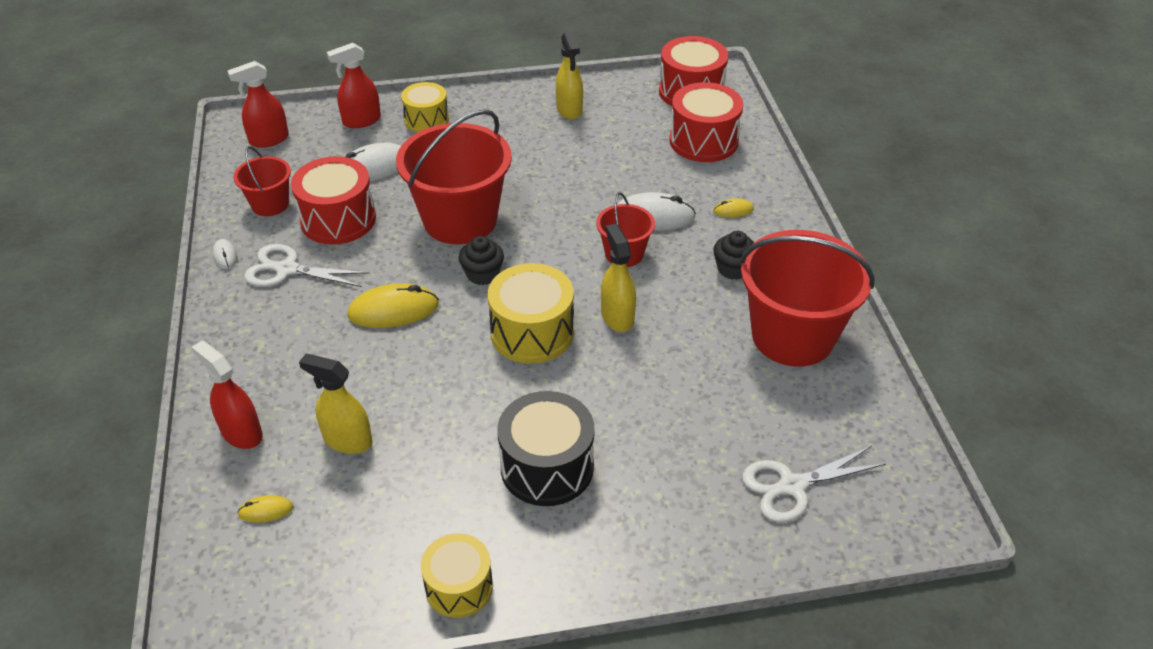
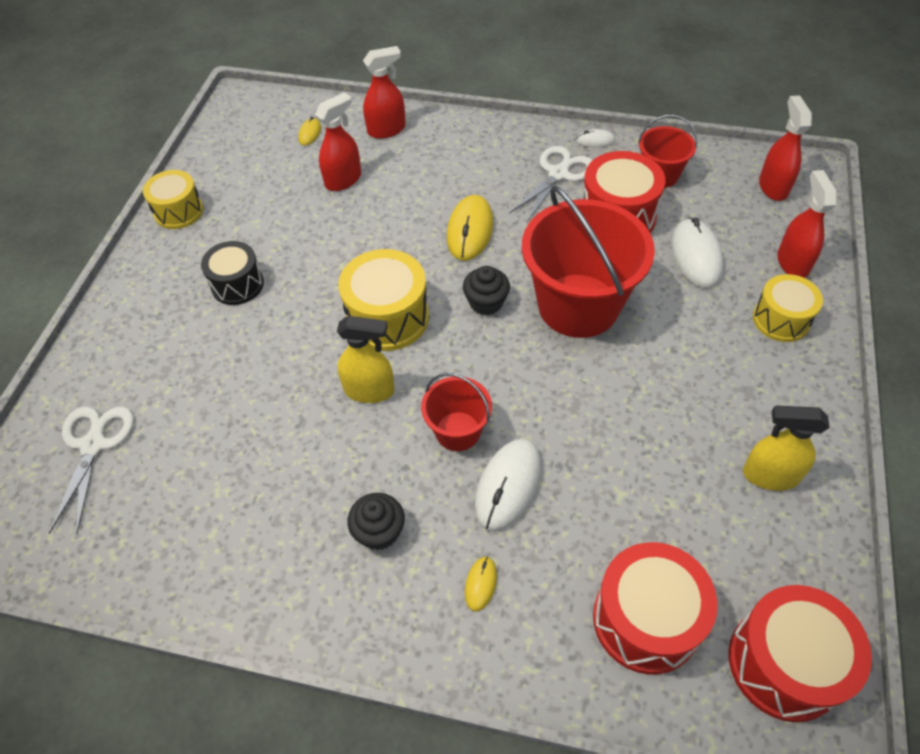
camera: 115 degrees right, 10 degrees up
yellow spray bottle [299,354,372,454] -> red spray bottle [315,92,361,191]
black drum [497,391,595,506] -> black drum [201,241,264,305], size x0.66
red bucket [739,230,875,367] -> none

